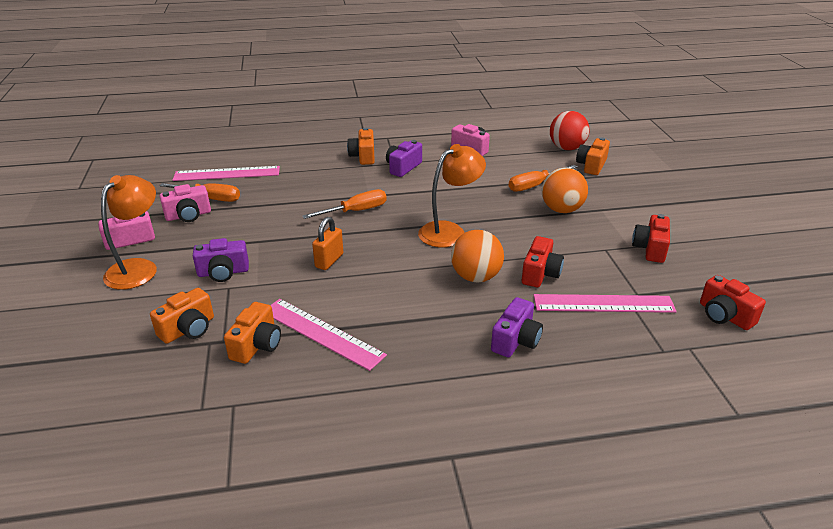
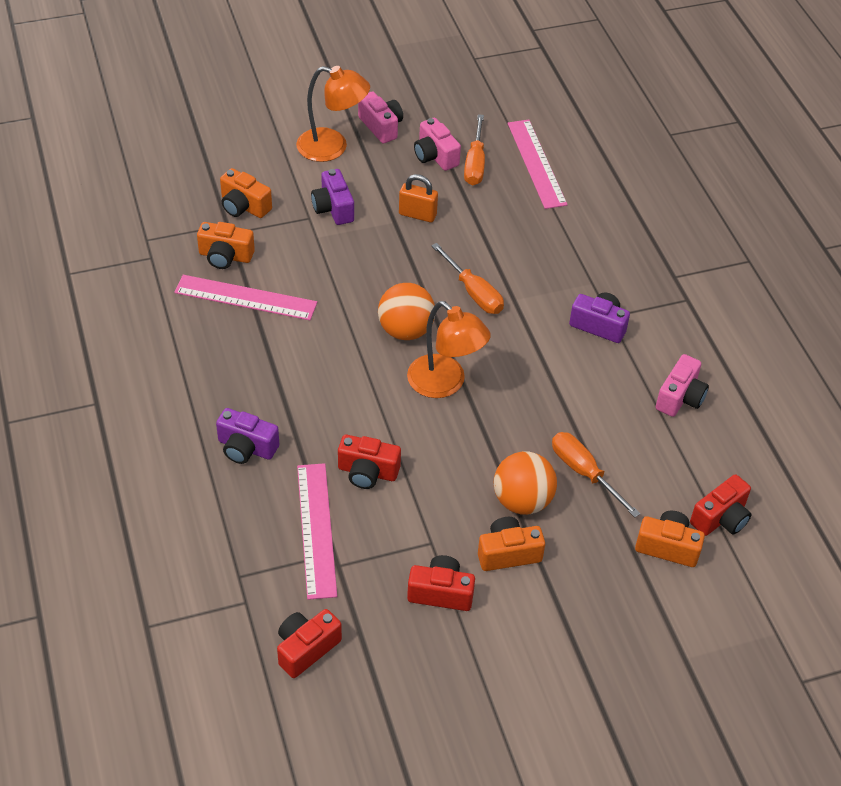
camera: 80 degrees right, 15 degrees up
pink ruler [270,299,387,371] -> pink ruler turned 75 degrees clockwise [174,275,317,320]
orange padlock [312,217,343,270] -> orange padlock moved to [399,174,438,222]
orange camera [347,128,375,165] -> orange camera moved to [478,517,545,571]
orange ball [451,230,504,282] -> orange ball moved to [378,283,435,340]
red ball [550,111,589,150] -> red camera [690,474,751,536]

